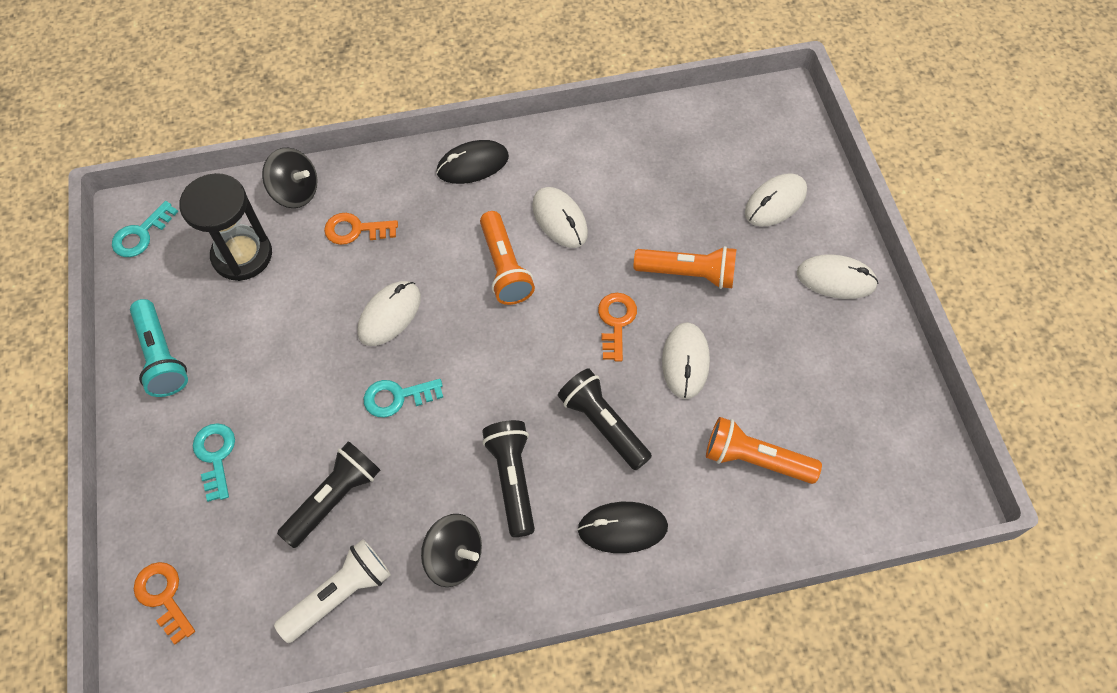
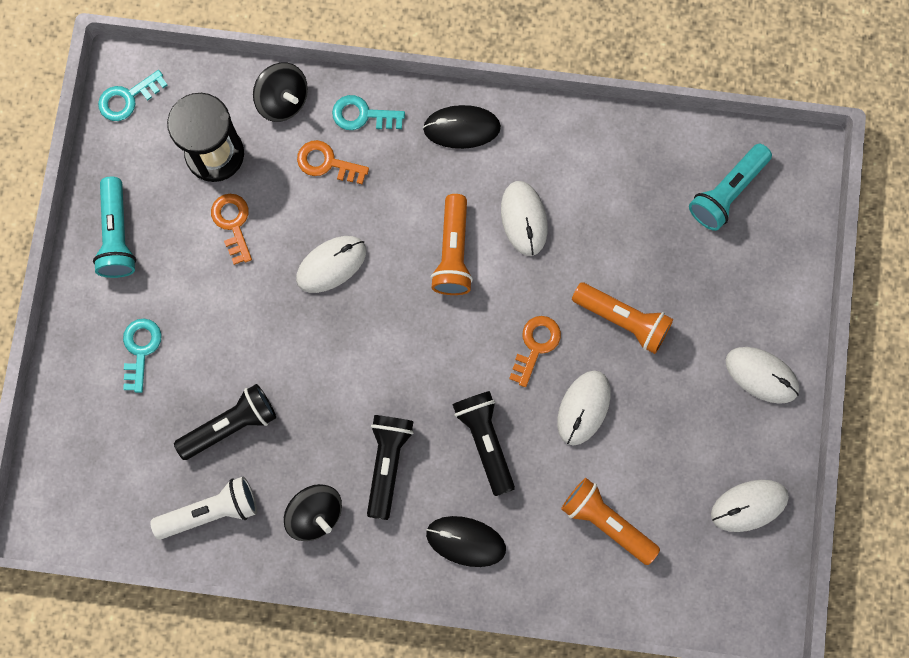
camera: 20 degrees right, 15 degrees up
orange key [134,562,195,645] -> orange key moved to [211,194,252,265]
turquoise key [364,379,443,417] -> turquoise key moved to [332,95,405,130]
white mouse [745,173,807,227] -> white mouse moved to [711,480,789,532]
none -> turquoise flashlight [689,144,772,231]

